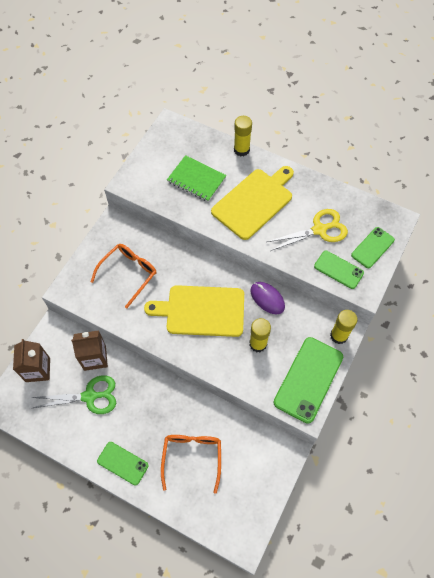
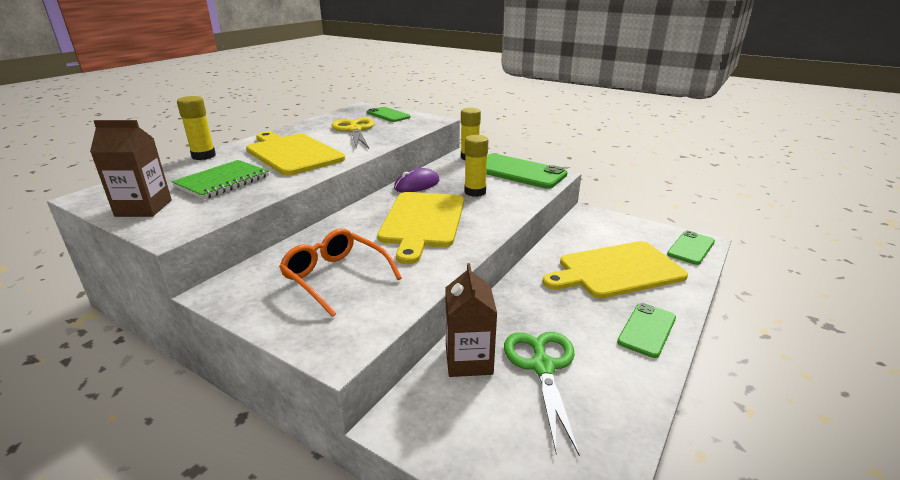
camera: 85 degrees left, 35 degrees down
brown carton [13,339,50,382] -> brown carton moved to [90,120,172,217]
orange glasses [161,435,221,494] -> yellow cutting board [542,241,688,299]
green phone [314,250,364,289] -> green phone moved to [667,231,715,265]

